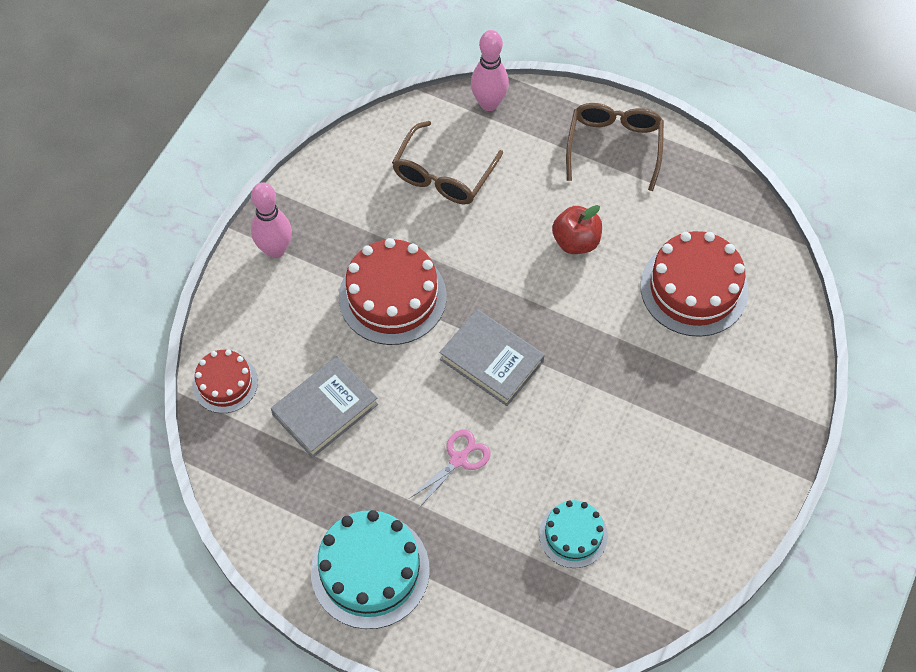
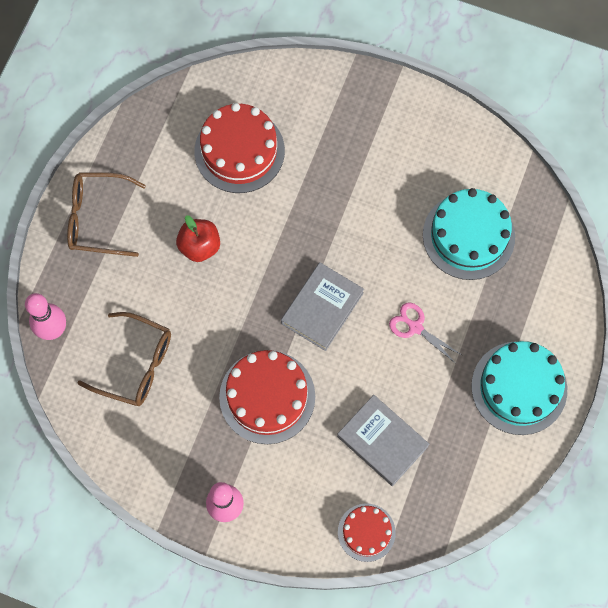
camera: 95 degrees left, 10 degrees up
turquoise cake [539,500,608,568] -> turquoise cake [423,188,515,280], size x1.71

